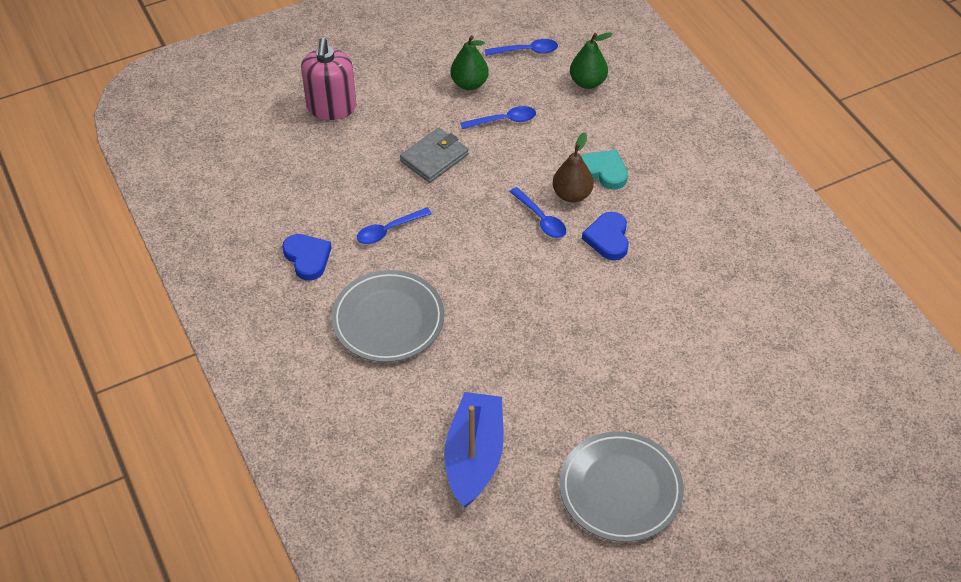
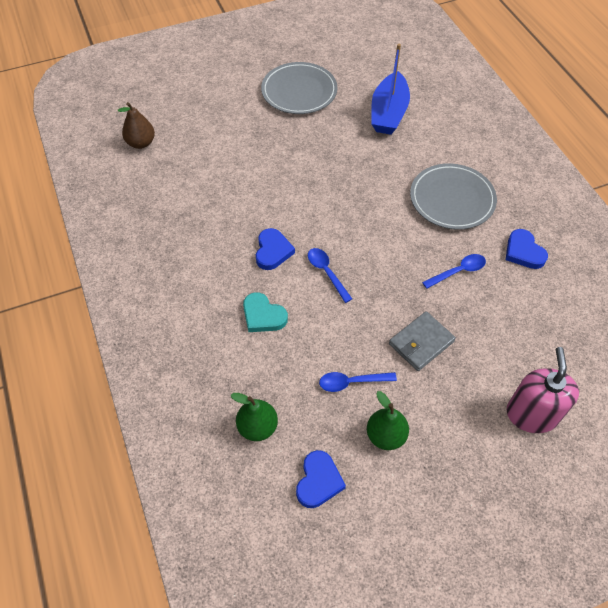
camera: 175 degrees left, 5 degrees up
blue spoon [485,39,558,56] -> blue heart [296,450,346,508]
brown pear [553,132,594,203] -> brown pear moved to [118,102,155,149]

